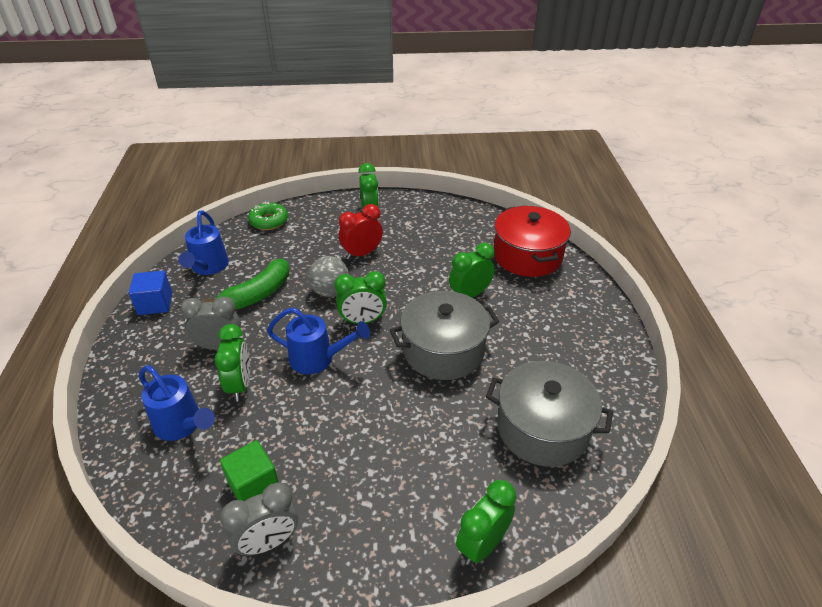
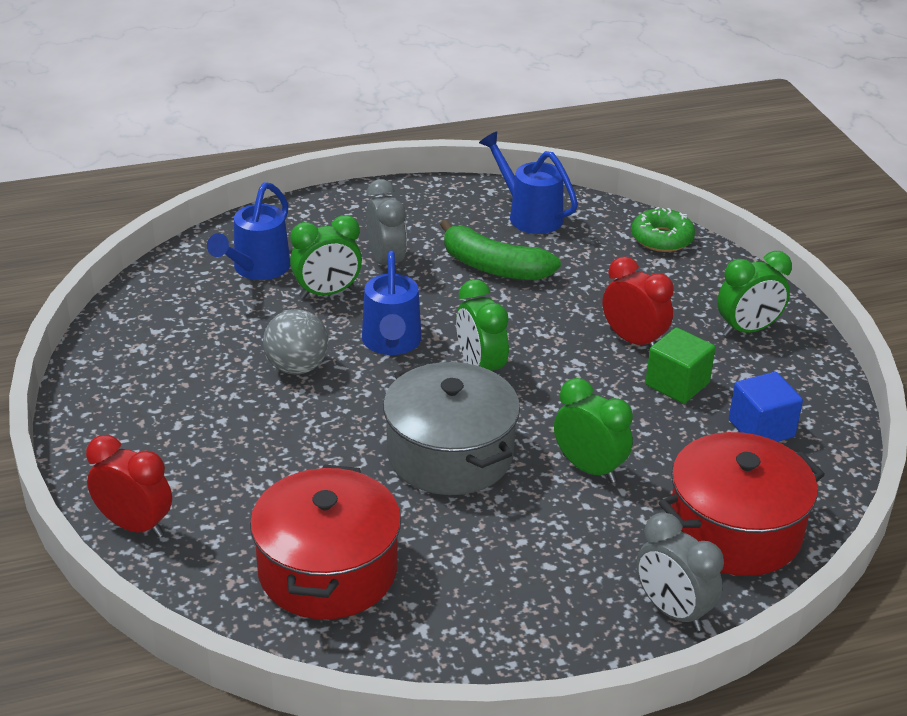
camera: 75 degrees right, 5 degrees down
blue cube [129,271,173,315] -> blue cube moved to [729,372,803,442]
blue watering can [178,211,229,275] -> blue watering can turned 60 degrees clockwise [479,131,578,234]
green cube [220,440,279,501] -> green cube moved to [645,328,715,404]
grey clock [220,483,298,556] -> grey clock moved to [636,513,724,631]
grey ball [308,256,349,297] -> grey ball moved to [263,309,329,374]
green clock [456,480,516,565] -> red clock [86,435,172,538]
grey pot [486,361,613,467] -> red pot [250,465,401,620]

